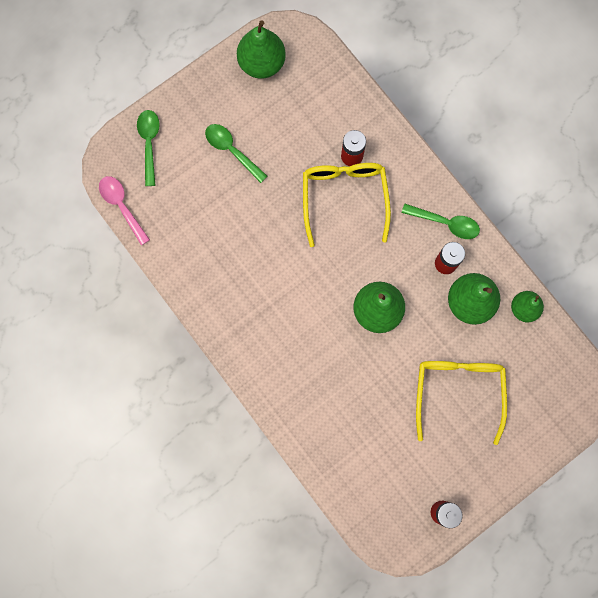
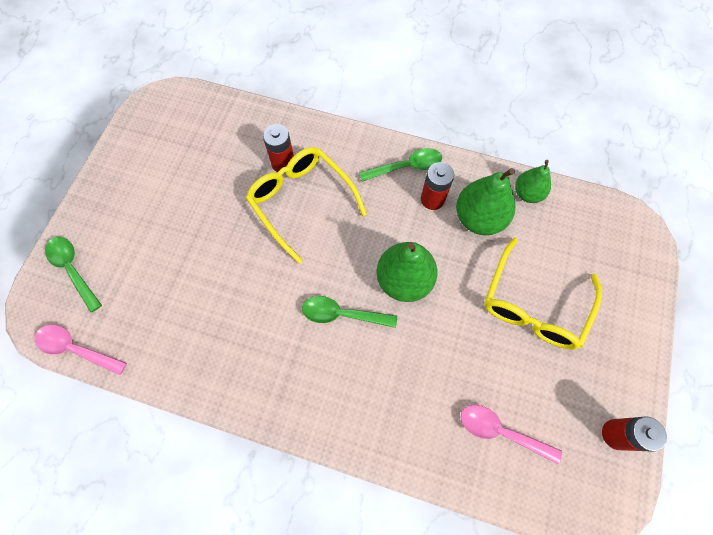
camera: 35 degrees left, 10 degrees down
green spoon [205,124,267,183] -> green spoon moved to [302,296,397,328]
green pear [237,20,286,79] -> none
yellow glasses [416,361,507,445] -> yellow glasses turned 120 degrees counterclockwise [484,238,602,350]
none -> pink spoon [461,405,562,464]

